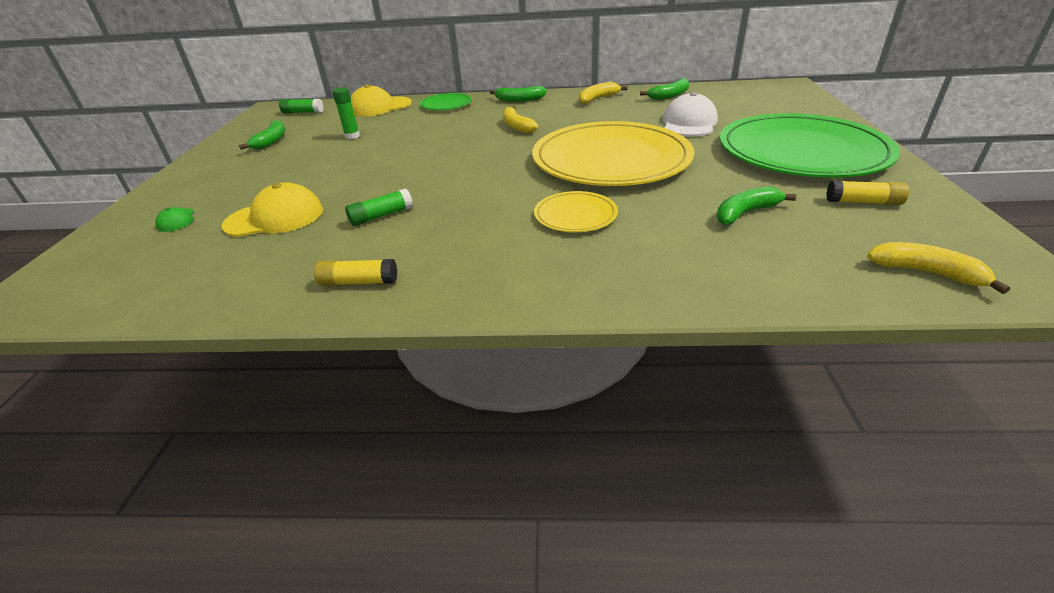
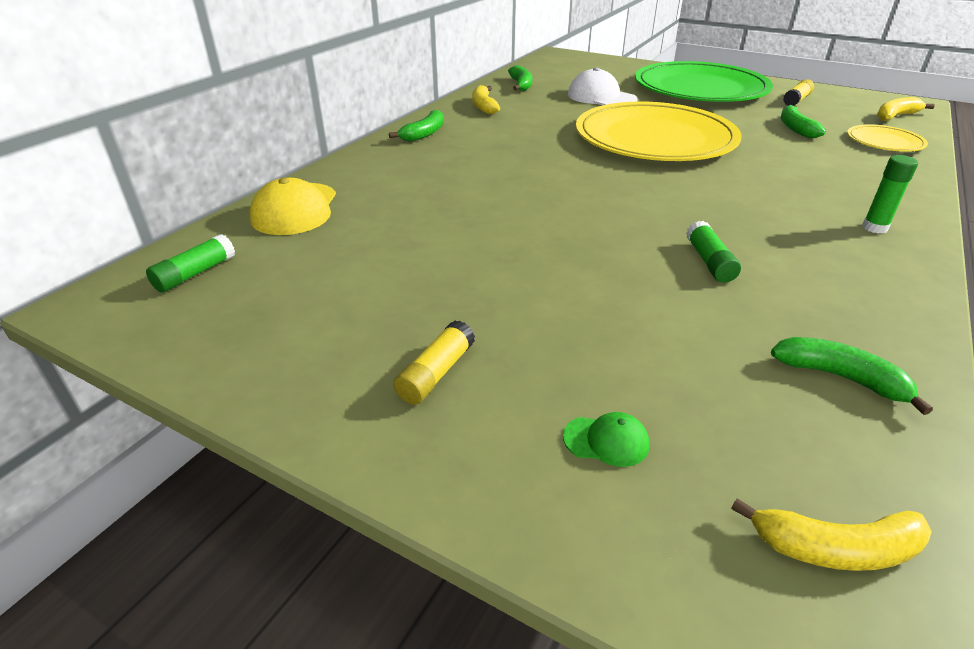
camera: 65 degrees left, 0 degrees up
yellow cap [222,183,323,237] -> none
green banana [239,120,285,150] -> green banana moved to [771,337,933,415]
yellow glue stick [314,259,397,286] -> yellow glue stick moved to [393,321,475,405]
green glue stick [332,87,360,139] -> green glue stick moved to [862,155,918,234]
green plate [420,93,472,110] -> none
yellow banana [503,106,538,133] -> yellow banana moved to [731,498,932,571]
yellow plate [534,191,618,232] -> yellow plate moved to [847,124,928,152]

